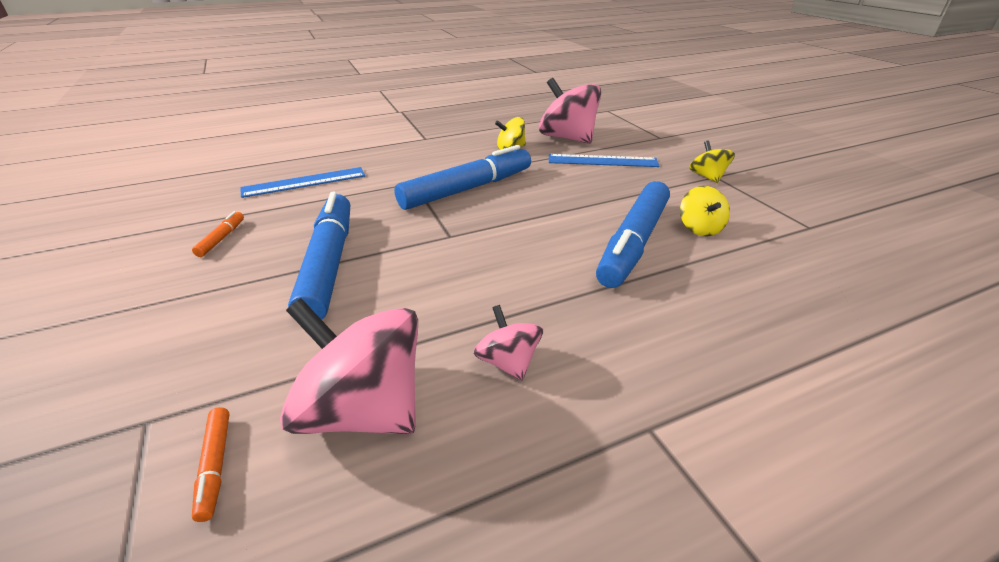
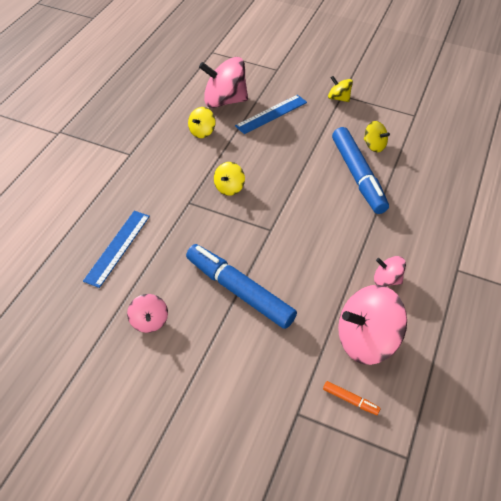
camera: 45 degrees left, 15 degrees up
orange marker [192,211,244,257] -> pink spinning top [127,294,168,333]
blue marker [394,145,531,210] -> yellow spinning top [214,162,245,196]

